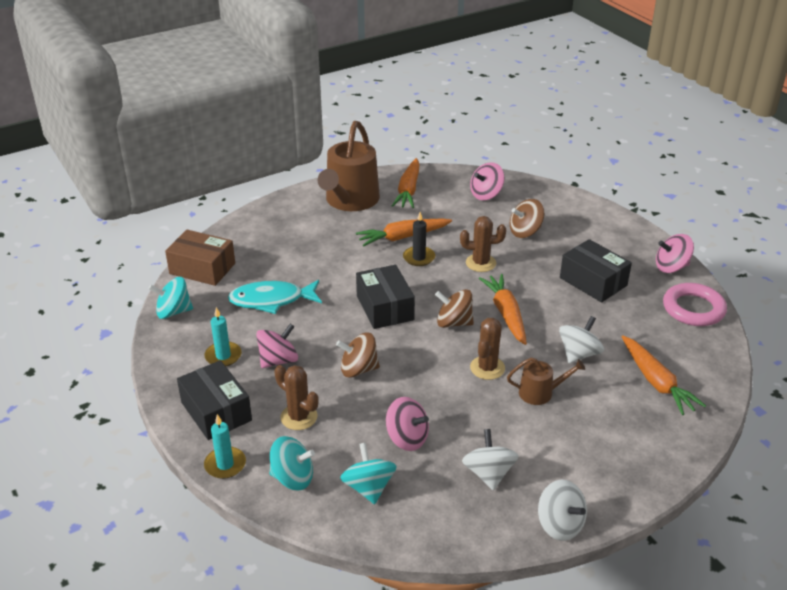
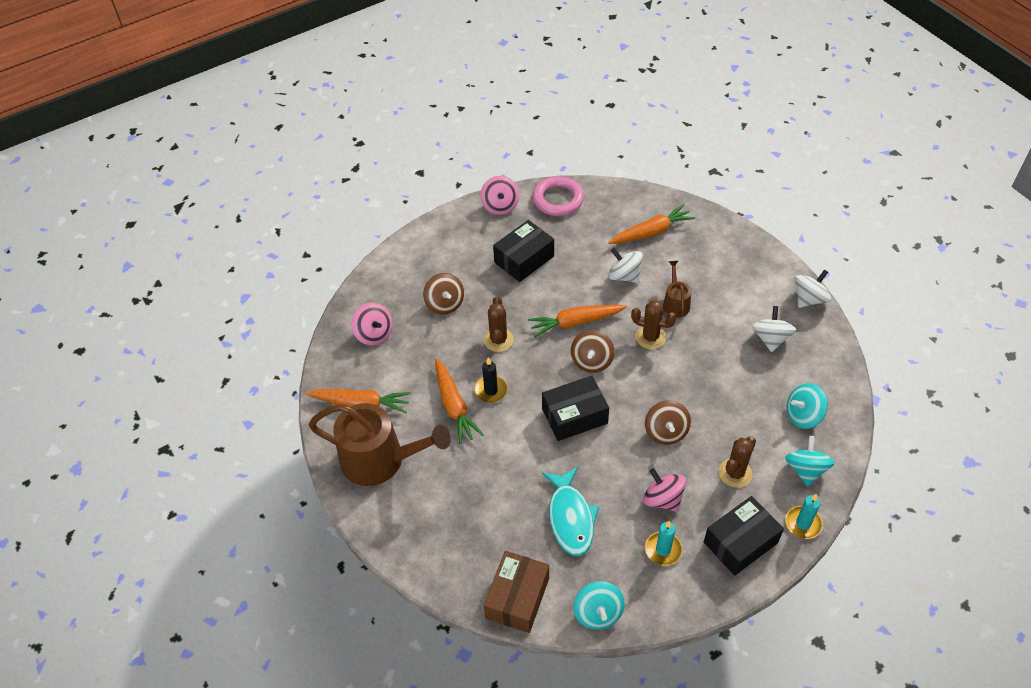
camera: 90 degrees left, 15 degrees up
pink spinning top [386,397,429,451] -> none
white spinning top [462,429,519,491] -> white spinning top turned 105 degrees clockwise [752,306,796,352]

